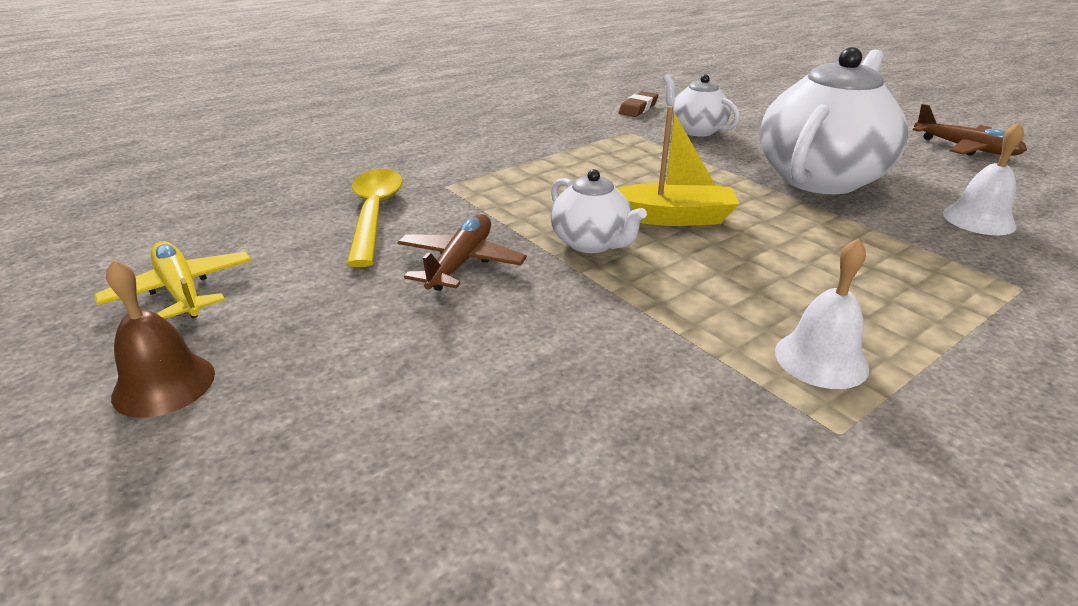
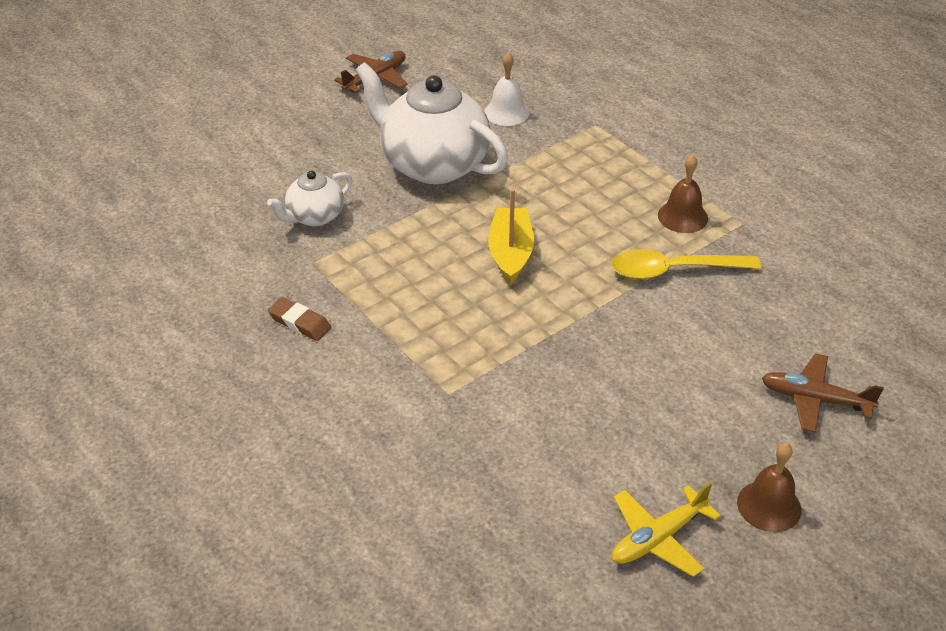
camera: 90 degrees left, 10 degrees up
yellow spoon [346,169,403,267] -> yellow spoon moved to [611,249,761,279]
brown plane [398,214,527,291] -> brown plane moved to [762,353,884,433]
white teapot [550,169,647,253] -> none
brown eraser [618,91,658,117] -> brown eraser moved to [268,297,331,341]
white bell [775,238,870,389] -> brown bell [658,154,708,233]

